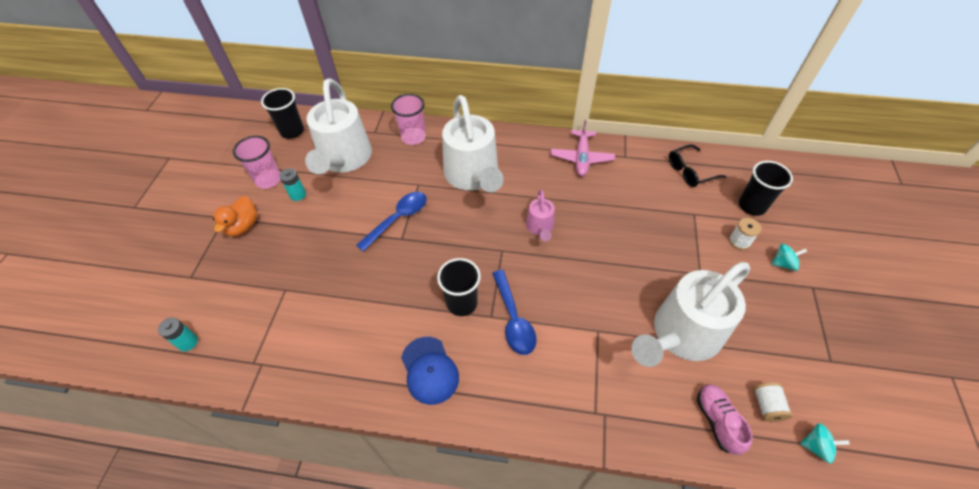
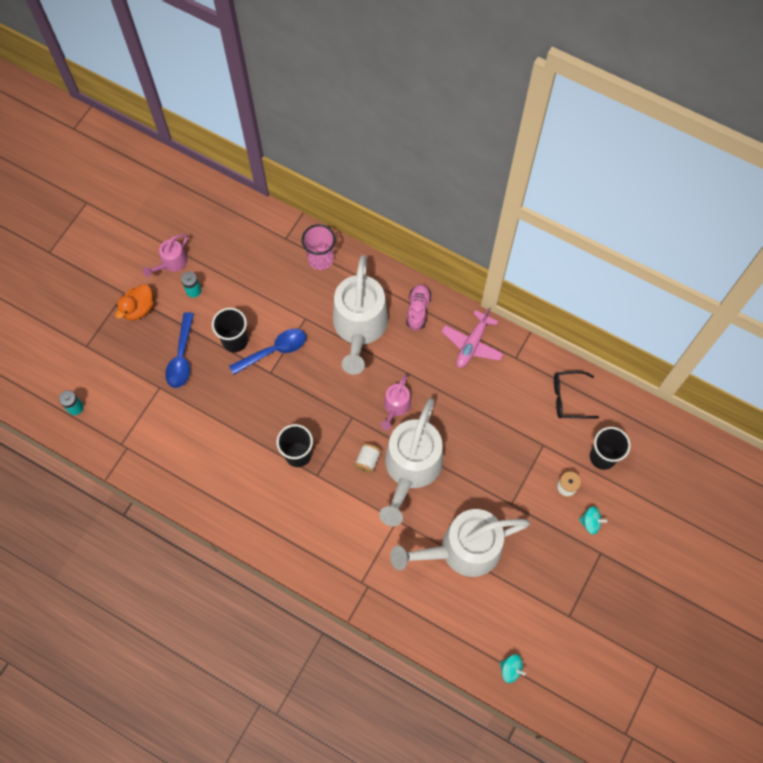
camera: 20 degrees right, 15 degrees up
pink cup [233,136,281,189] -> pink watering can [143,234,188,277]
black cup [261,88,304,139] -> black cup moved to [212,308,248,352]
white watering can [305,78,372,174] -> white watering can moved to [379,398,443,526]
blue cap [401,337,459,405] -> none
blue spoon [492,270,536,355] -> blue spoon moved to [165,312,194,388]
pink shoe [697,384,752,455] -> pink shoe moved to [406,284,431,331]
white spool [754,382,792,422] -> white spool moved to [354,443,381,474]

